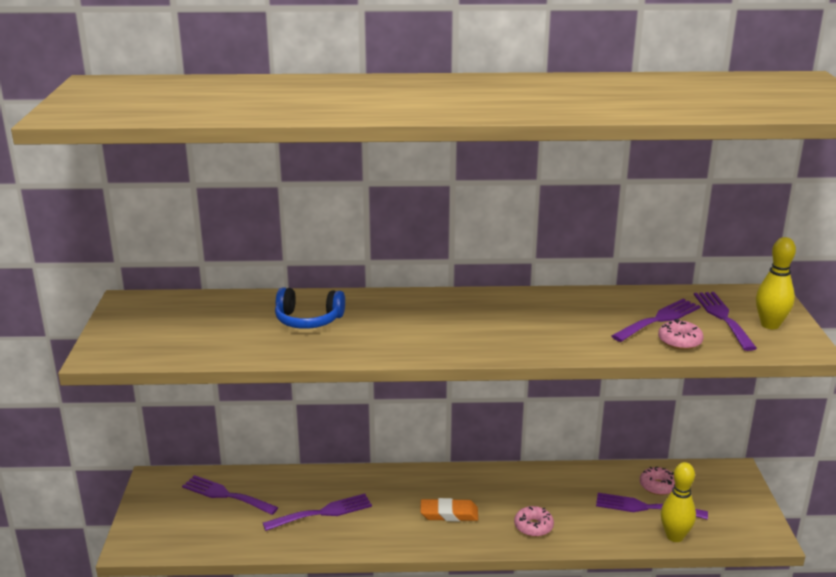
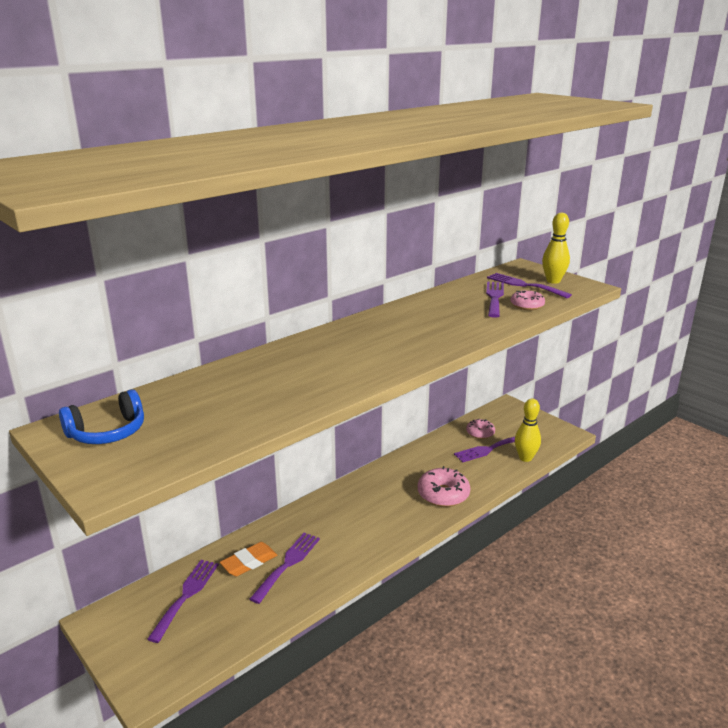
camera: 40 degrees left, 0 degrees up
purple fork [182,475,279,515] -> purple fork turned 120 degrees clockwise [147,560,219,643]
blue headphones [275,287,345,329] -> blue headphones moved to [59,389,144,444]
orange eraser [420,498,478,522] -> orange eraser moved to [220,542,277,576]
pink donut [514,506,554,537] -> pink donut [418,466,470,507], size x1.61

